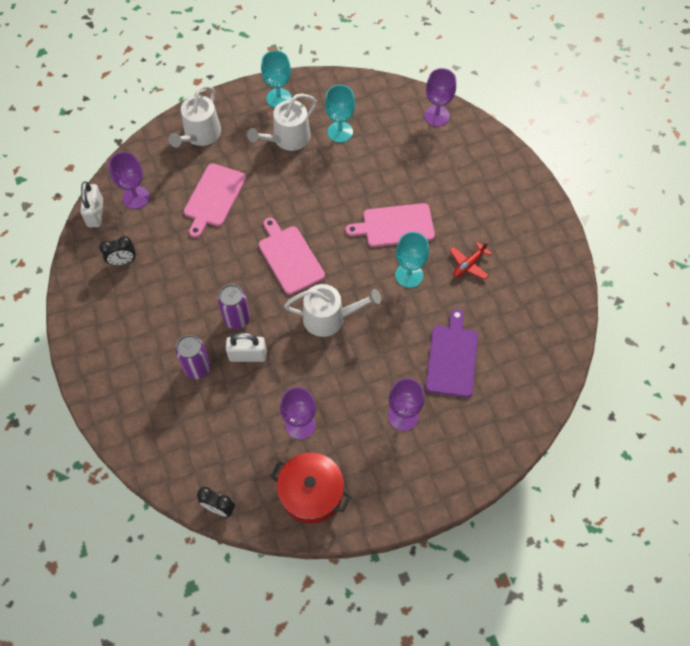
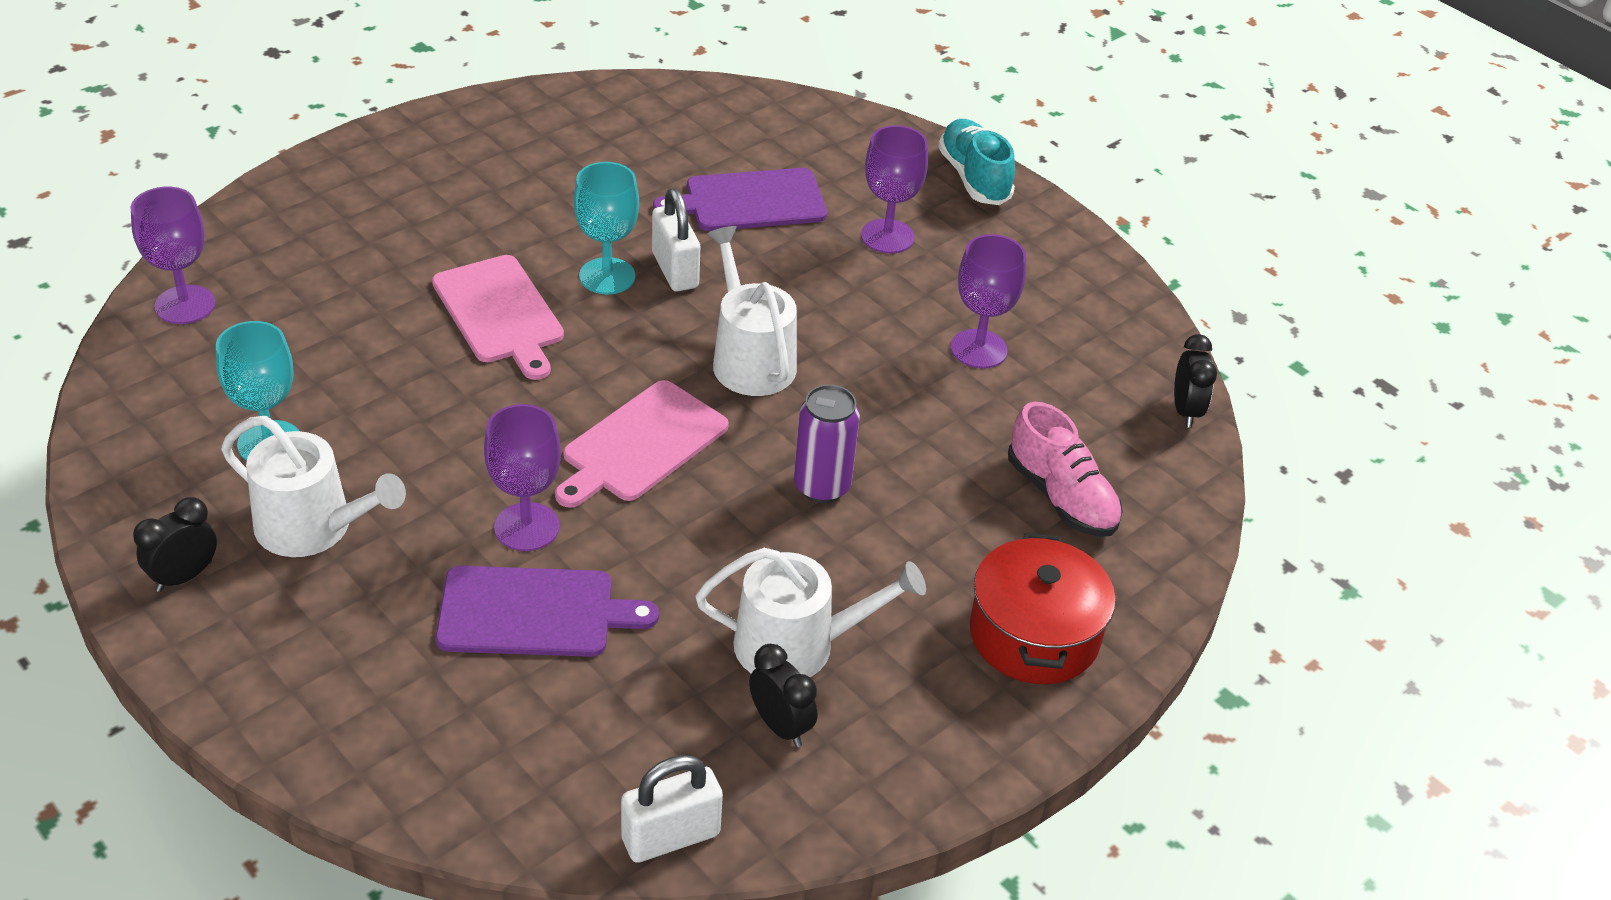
camera: 115 degrees left, 20 degrees down
purple goblet [108,152,150,209] -> purple goblet moved to [484,404,561,551]
white watering can [168,85,221,147] -> white watering can moved to [696,548,926,677]
purple can [176,335,211,379] -> none
pink cutting board [184,163,246,238] -> purple cutting board [436,566,659,657]
white padlock [226,333,267,362] -> white padlock moved to [652,188,700,292]
turquoise goblet [261,50,292,108] -> black clock [133,497,217,592]
red pot [271,453,351,524] -> red pot moved to [970,533,1116,684]
red plane [450,241,492,279] -> none
none -> turquoise shoe [938,119,1015,205]
none -> pink shoe [1008,402,1123,537]

